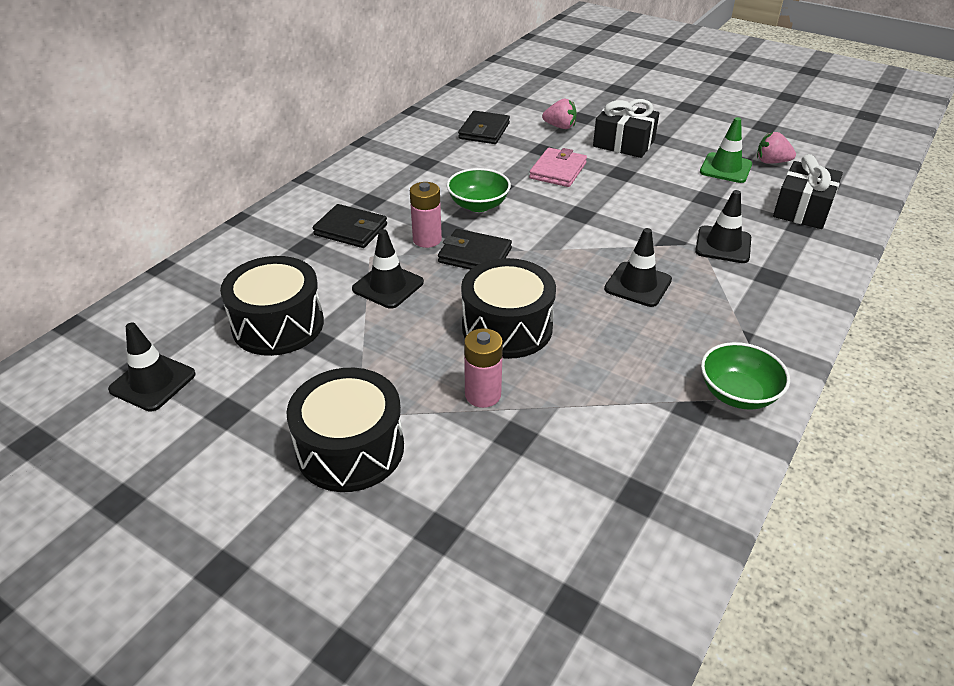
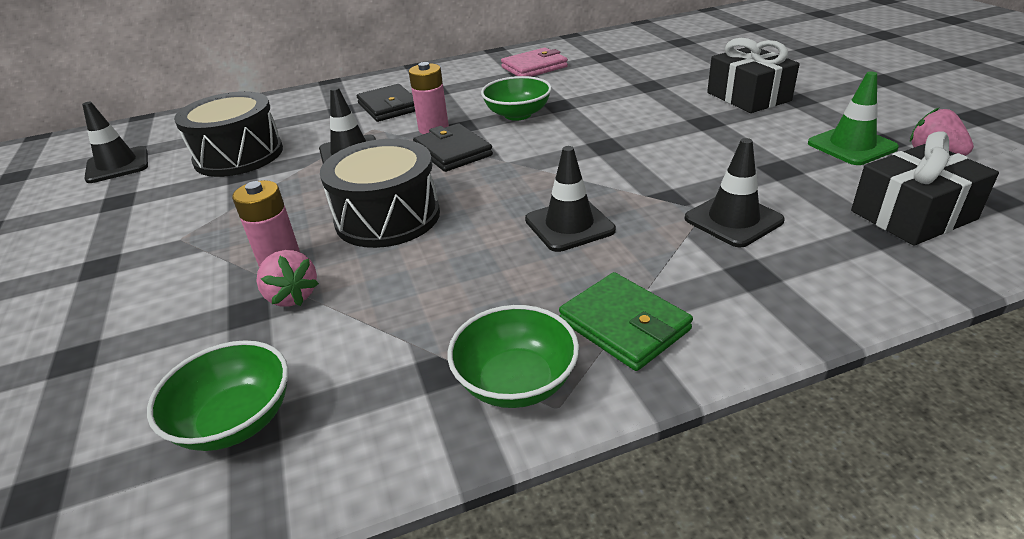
camera: 40 degrees right, 5 degrees down
black drum [286,368,404,492] -> none
black wallet [458,111,510,144] -> none
pink wallet [529,148,587,187] -> pink wallet moved to [501,47,568,77]
pink strawberry [542,99,577,129] -> pink strawberry moved to [257,250,319,307]
none -> green bowl [147,340,288,451]
none -> green wallet [559,272,693,371]

